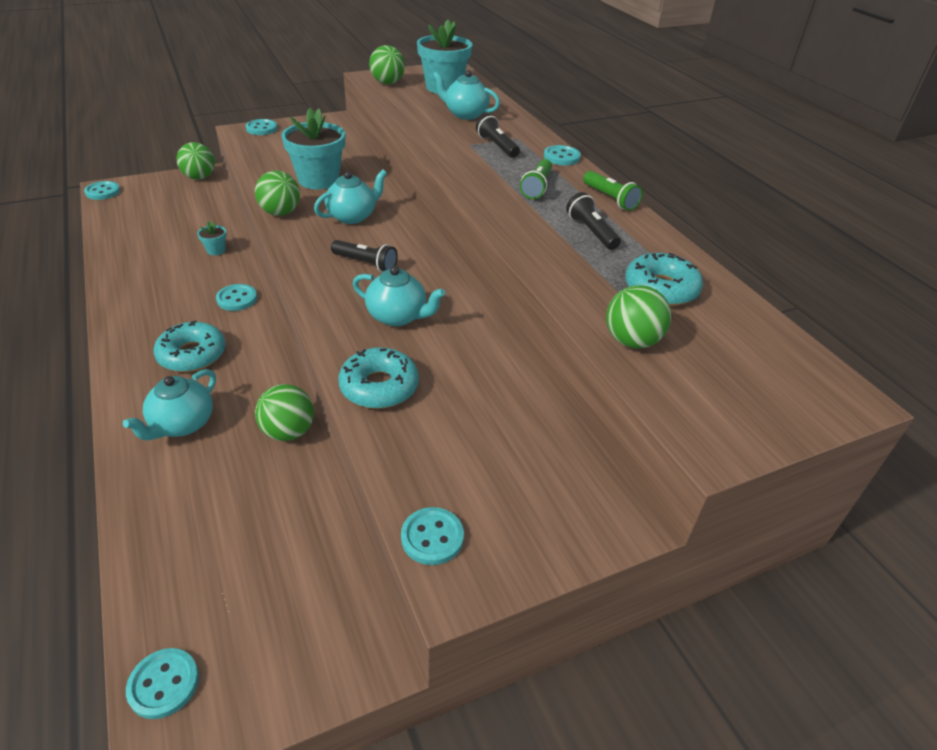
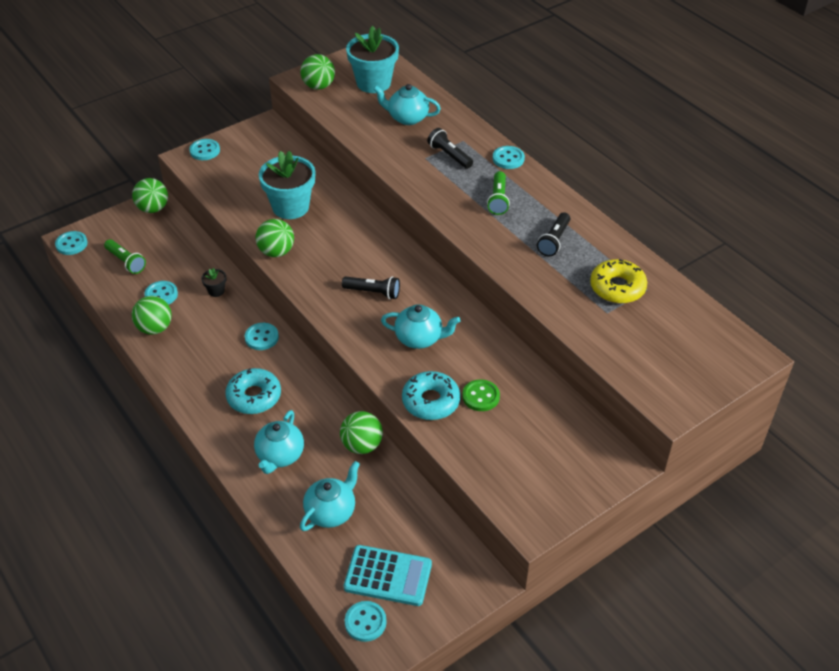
camera: 10 degrees left, 5 degrees up
turquoise flower pot [197,221,226,256] -> black flower pot [201,268,226,297]
turquoise teapot [314,170,387,224] -> turquoise teapot moved to [300,461,360,531]
turquoise button [401,507,464,565] -> turquoise button moved to [144,281,178,305]
black flashlight [566,192,621,250] -> black flashlight turned 120 degrees counterclockwise [537,212,570,256]
green flashlight [583,171,643,211] -> green flashlight moved to [104,239,146,274]
green ball [606,285,671,349] -> green ball moved to [132,296,172,335]
turquoise donut [625,253,703,306] -> yellow donut [590,259,647,303]
none -> turquoise calculator [344,545,432,606]
none -> green button [462,379,500,411]

